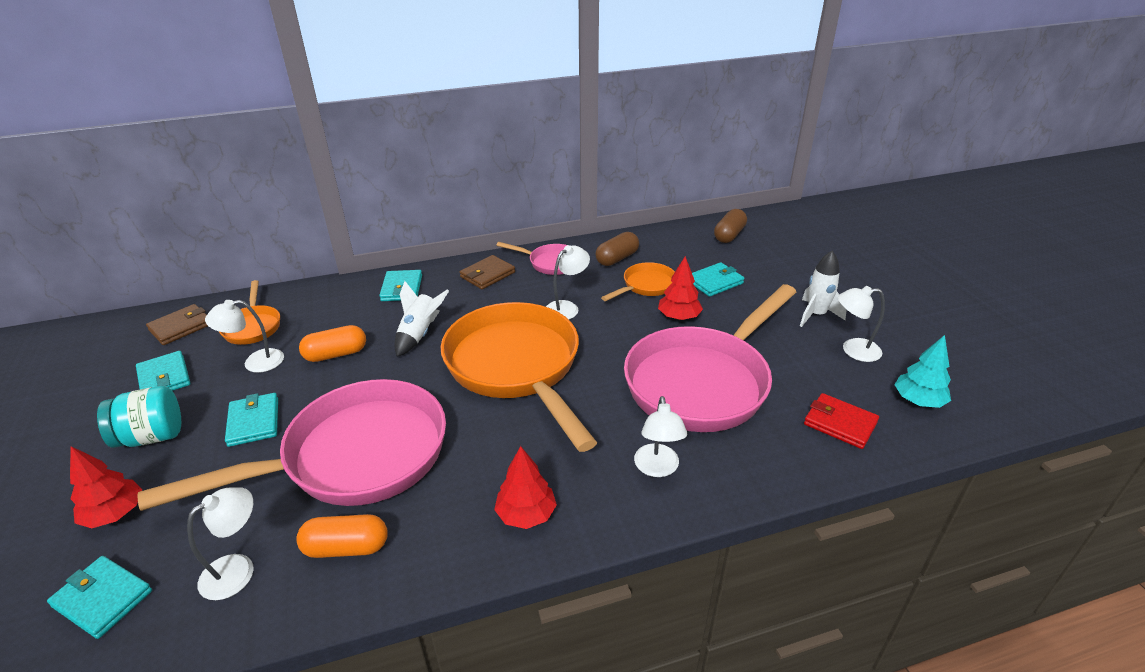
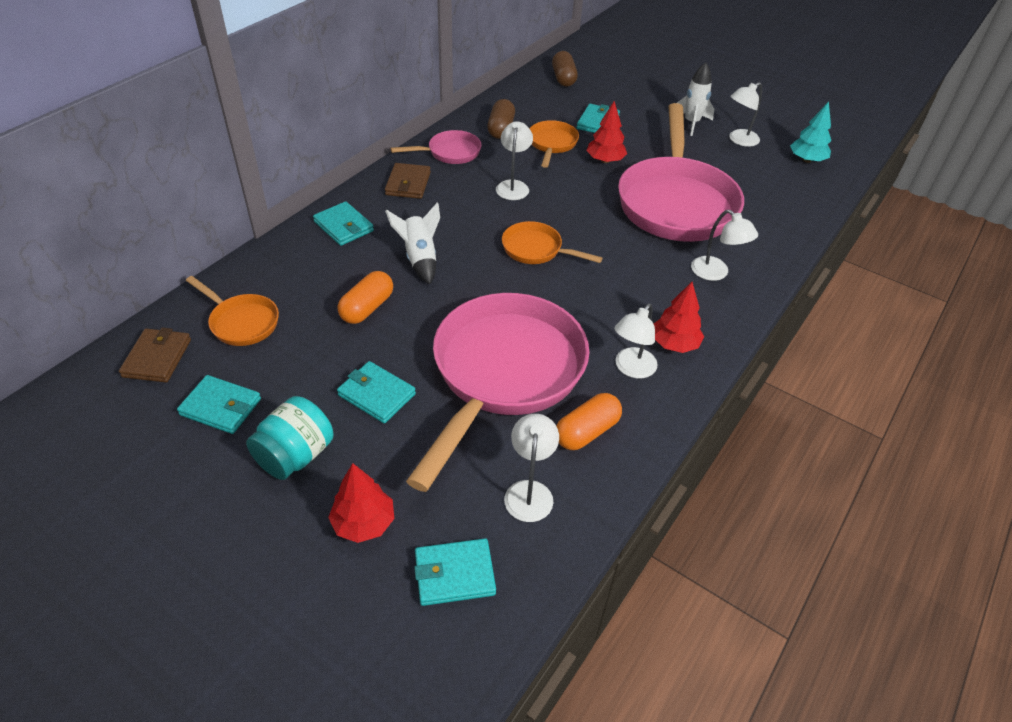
camera: 40 degrees left, 10 degrees up
white lamp [205,300,284,373] -> white lamp moved to [614,303,658,378]
orange pan [441,302,597,452] -> orange pan [502,221,603,264], size x0.46
red wallet [804,393,879,449] -> none

